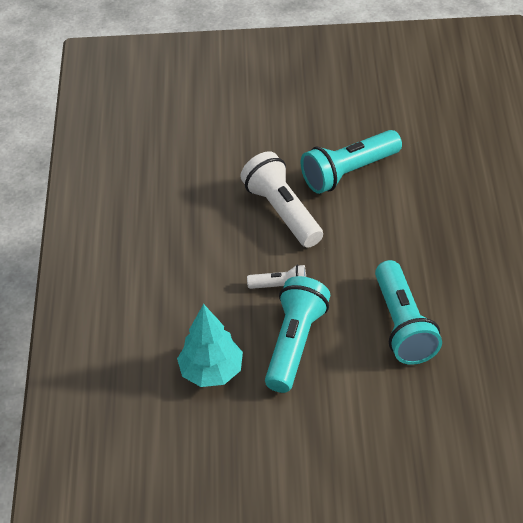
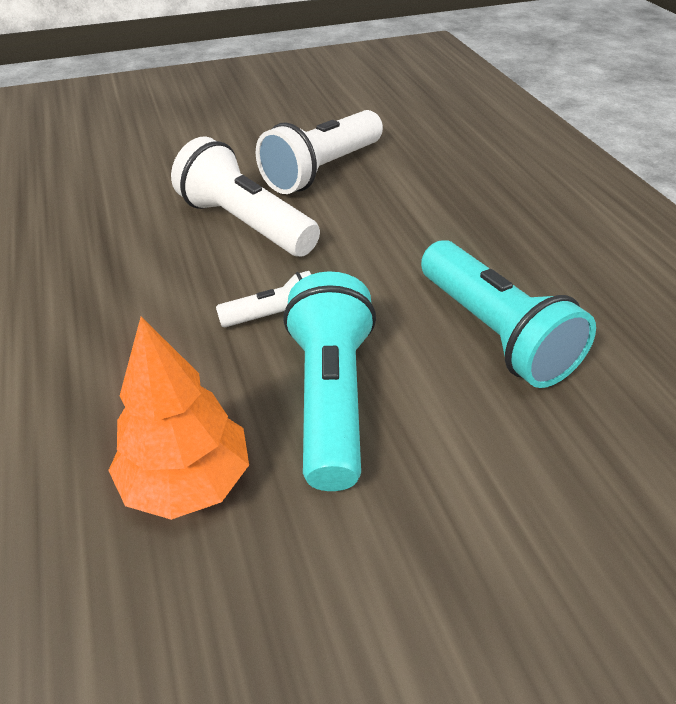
camera: 20 degrees left, 5 degrees down
turquoise tree [177,304,243,387] -> orange tree [108,317,249,520]
turquoise flashlight [301,130,402,194] -> white flashlight [256,110,383,194]

